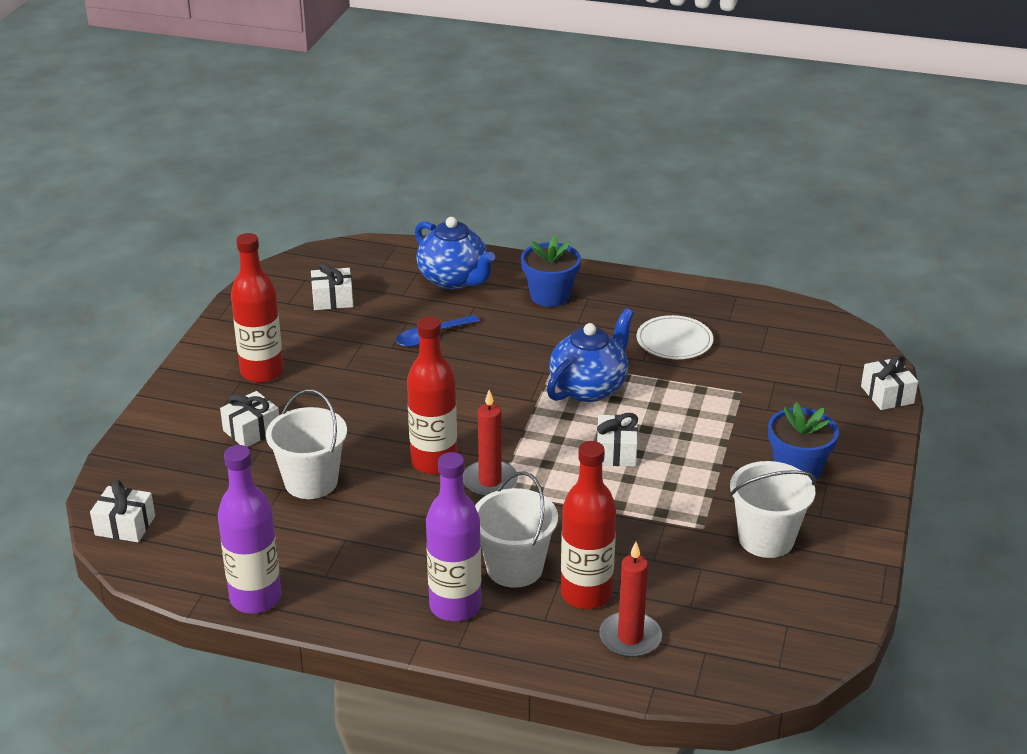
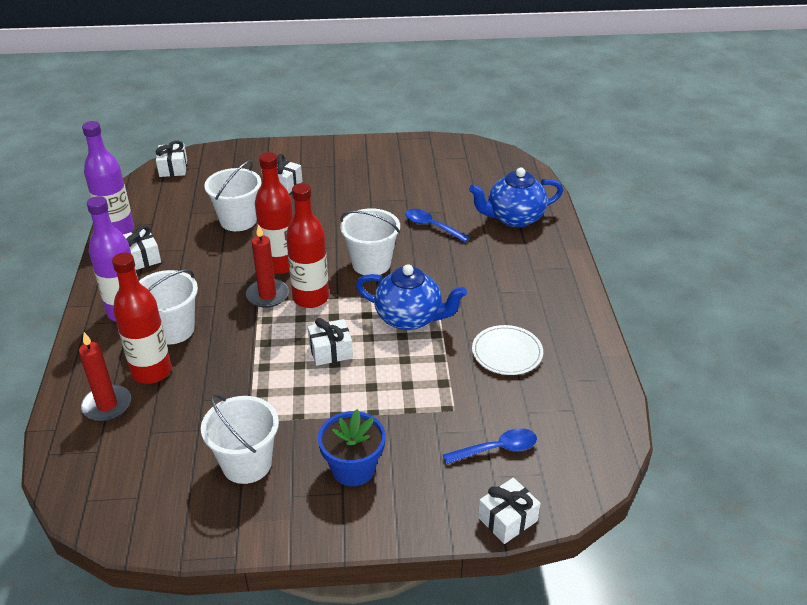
camera: 70 degrees right, 5 degrees up
red bottle [231,233,284,383] -> red bottle moved to [286,183,329,308]
white gift [311,262,353,310] -> white gift moved to [123,226,161,270]
blue teapot [415,217,495,290] -> blue teapot turned 45 degrees clockwise [469,167,563,228]
blue flower pot [521,236,581,307] -> none
none -> white bucket [340,208,400,275]
none -> blue spoon [443,428,537,464]

